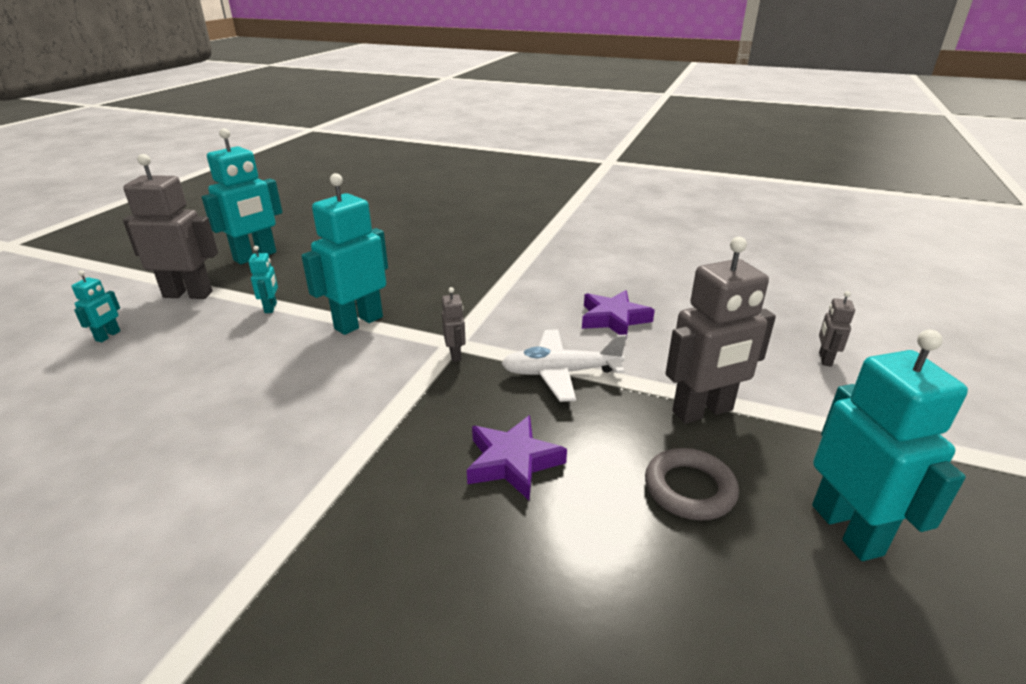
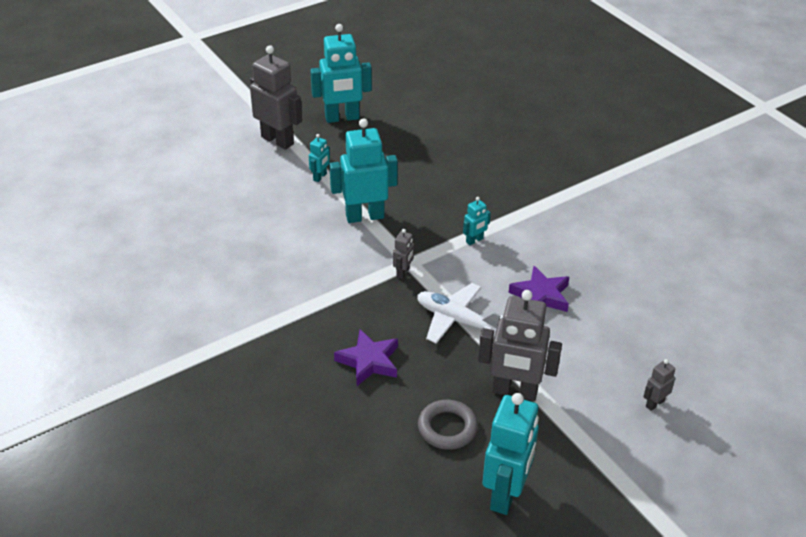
camera: 35 degrees right, 10 degrees up
turquoise robot [72,270,120,342] -> turquoise robot moved to [463,197,491,245]

